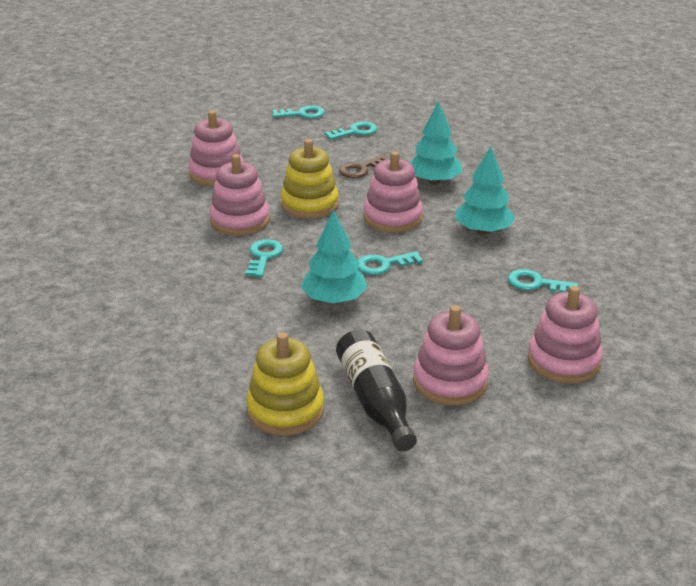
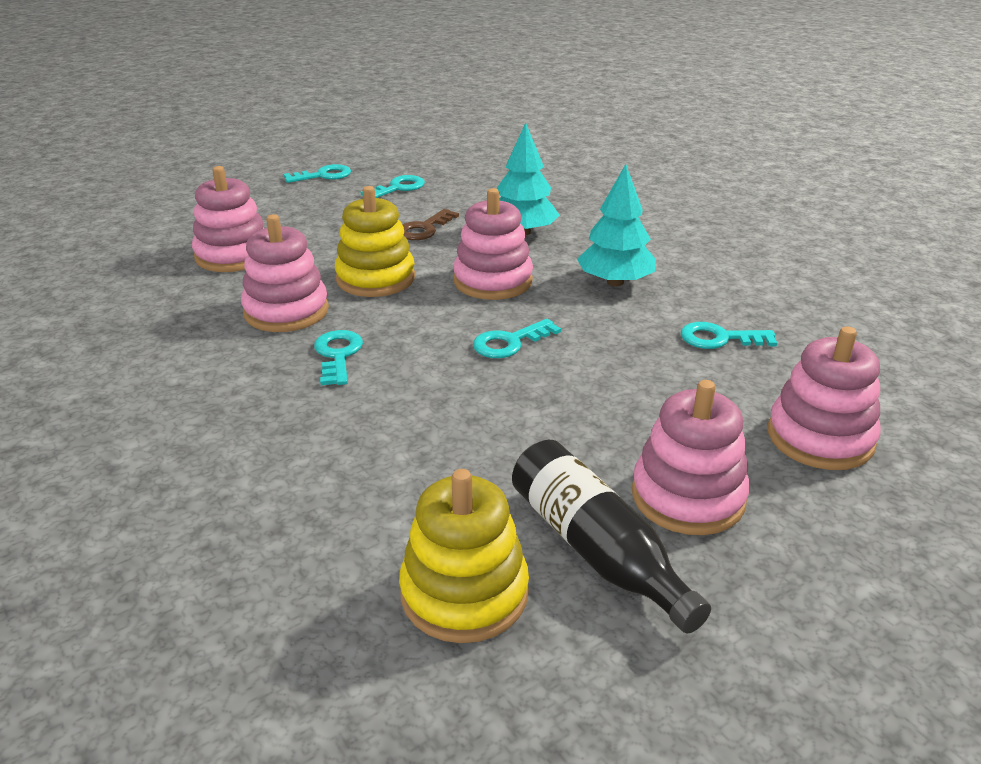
camera: 15 degrees left, 0 degrees up
turquoise tree [301,210,368,304] -> none

